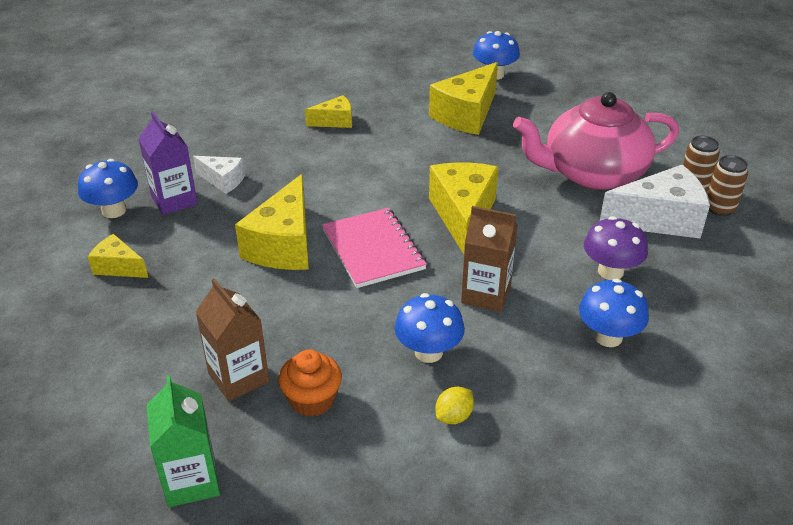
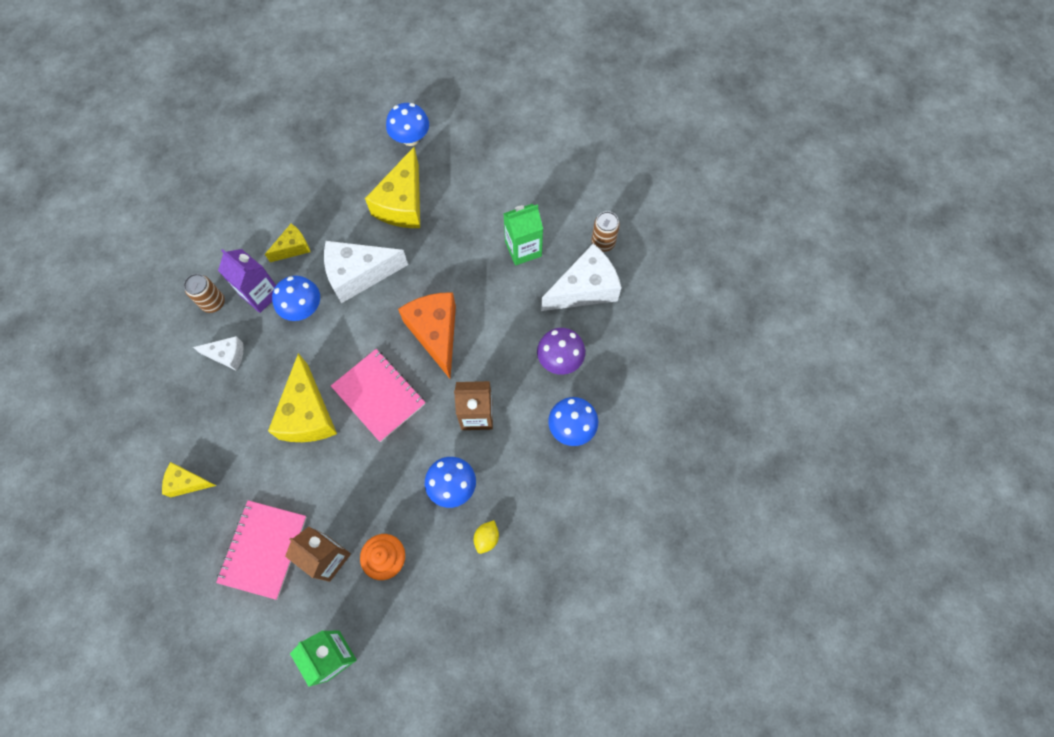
camera: 20 degrees left, 30 degrees up
blue mushroom [78,159,138,218] -> blue mushroom moved to [272,276,320,321]
purple carton [138,112,198,215] -> purple carton moved to [218,249,276,313]
yellow cheese [429,162,499,254] -> orange cheese [398,292,456,379]
pink teapot [513,92,679,190] -> green carton [503,204,543,266]
brown can [707,155,748,216] -> brown can moved to [184,274,225,313]
none -> pink notebook [216,500,307,600]
none -> white cheese [324,241,408,303]

